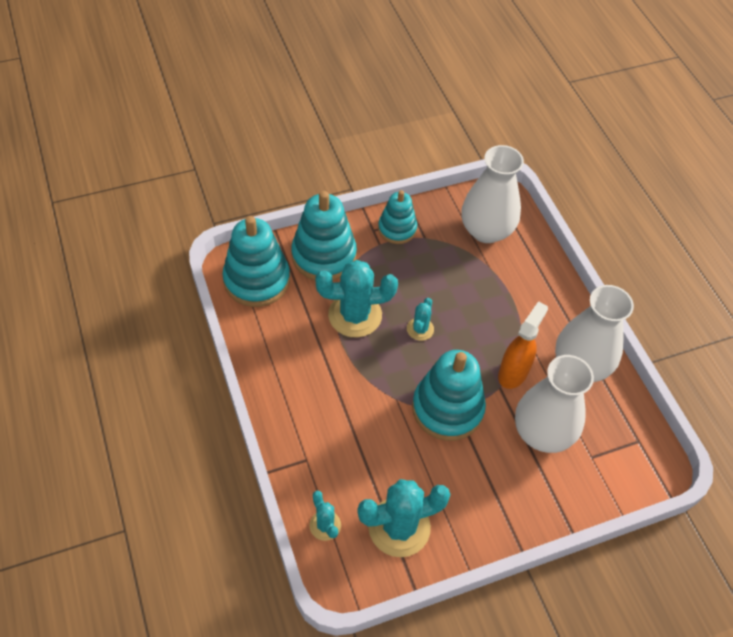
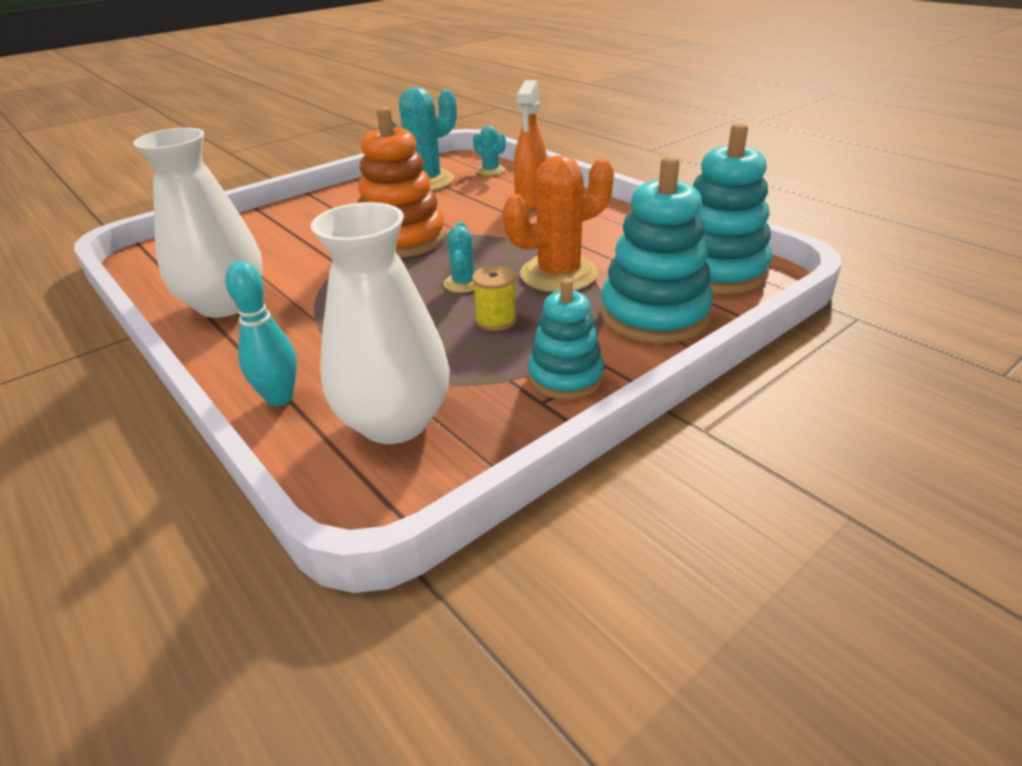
camera: 165 degrees right, 20 degrees down
turquoise cactus [315,260,398,338] -> orange cactus [503,155,614,292]
turquoise stacking toy [412,350,486,441] -> orange stacking toy [357,107,445,258]
orange spray bottle [498,301,548,389] -> orange spray bottle moved to [514,80,547,210]
white vase [515,355,594,453] -> none
none -> turquoise bowling pin [225,261,297,406]
none -> yellow spool [472,265,517,331]

